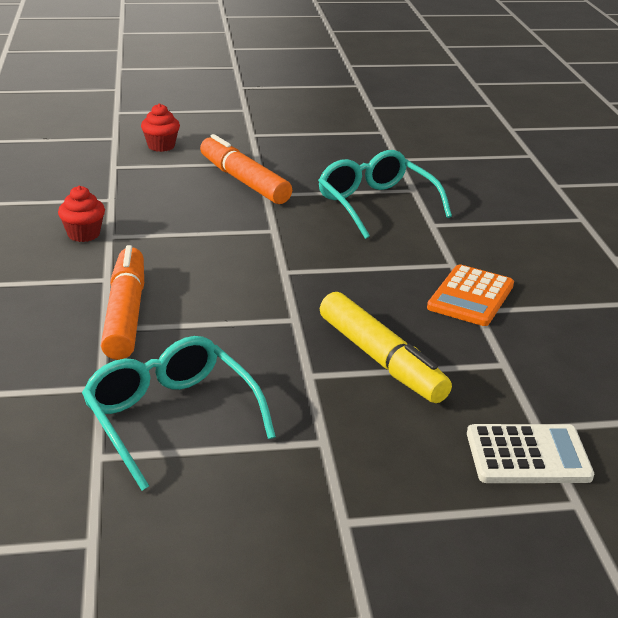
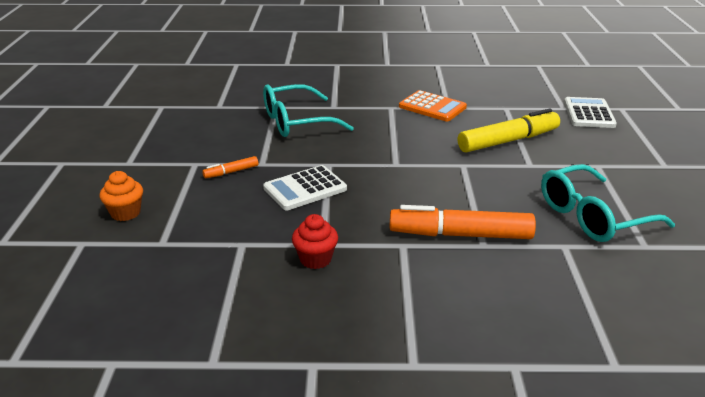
camera: 80 degrees left, 0 degrees up
red cupcake [141,103,180,152] -> orange cupcake [99,171,143,221]
orange marker [200,134,292,204] -> orange marker [202,156,258,178], size x0.46
none -> white calculator [263,165,347,210]

